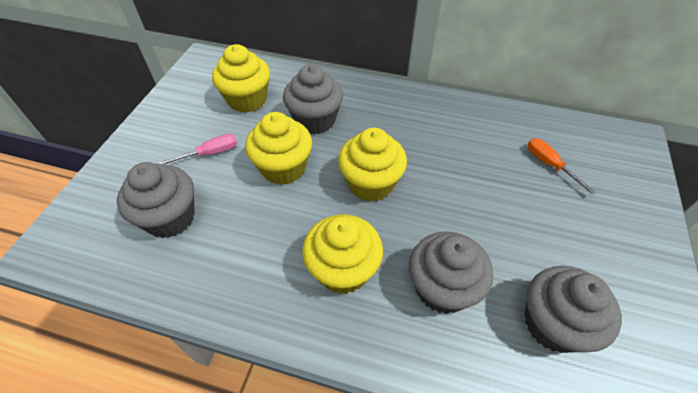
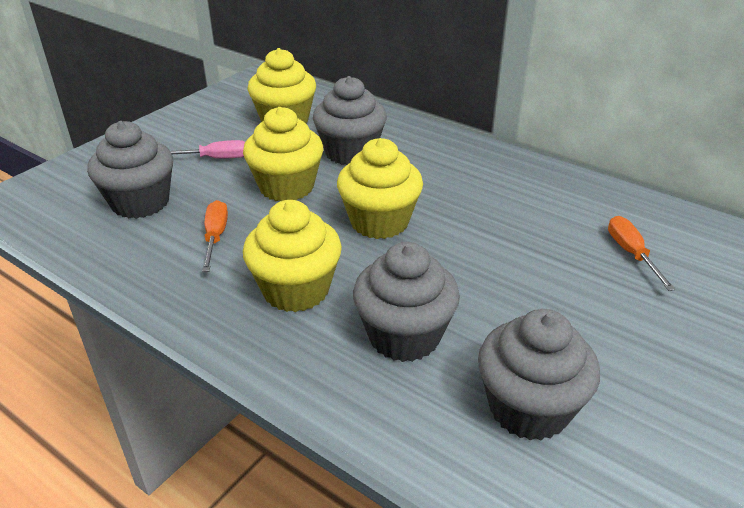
camera: 20 degrees right, 15 degrees down
none -> orange screwdriver [202,200,228,272]

